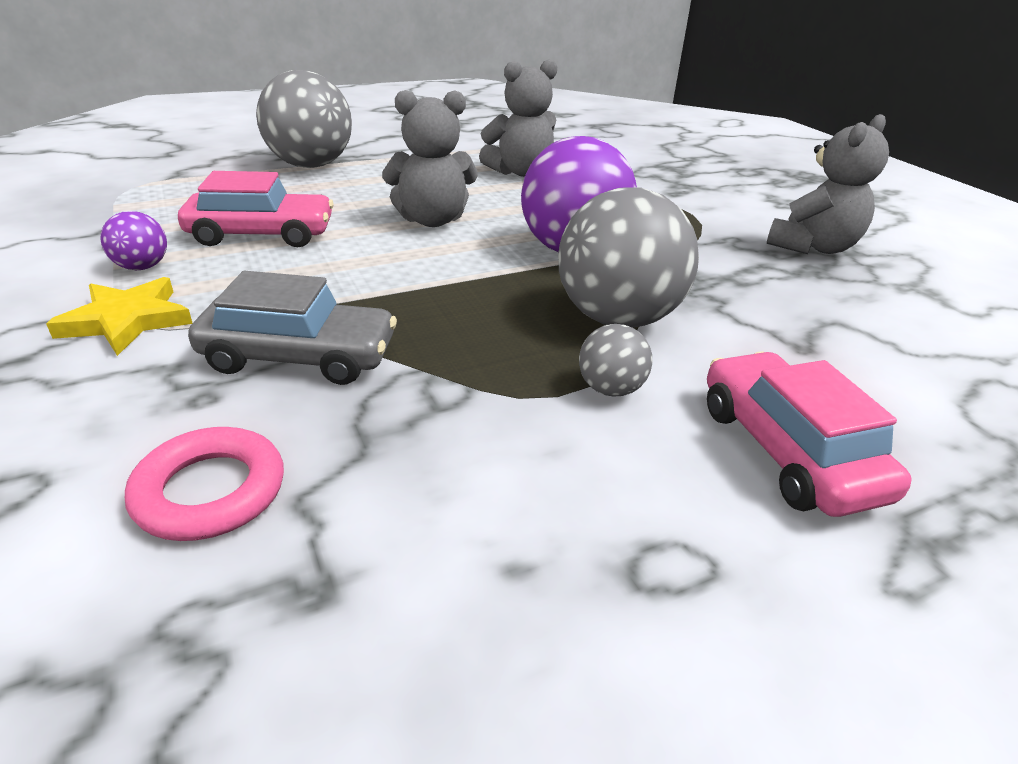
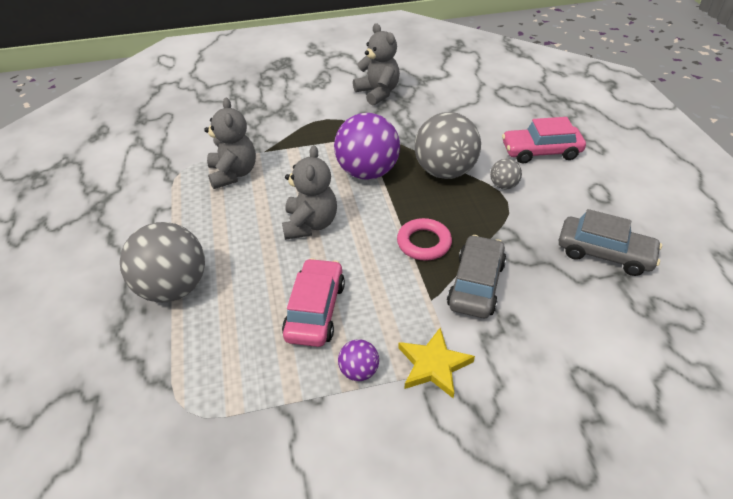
camera: 75 degrees left, 10 degrees up
pink ring [125,427,284,541] -> pink ring moved to [397,218,452,261]
none -> grey car [559,209,662,276]

